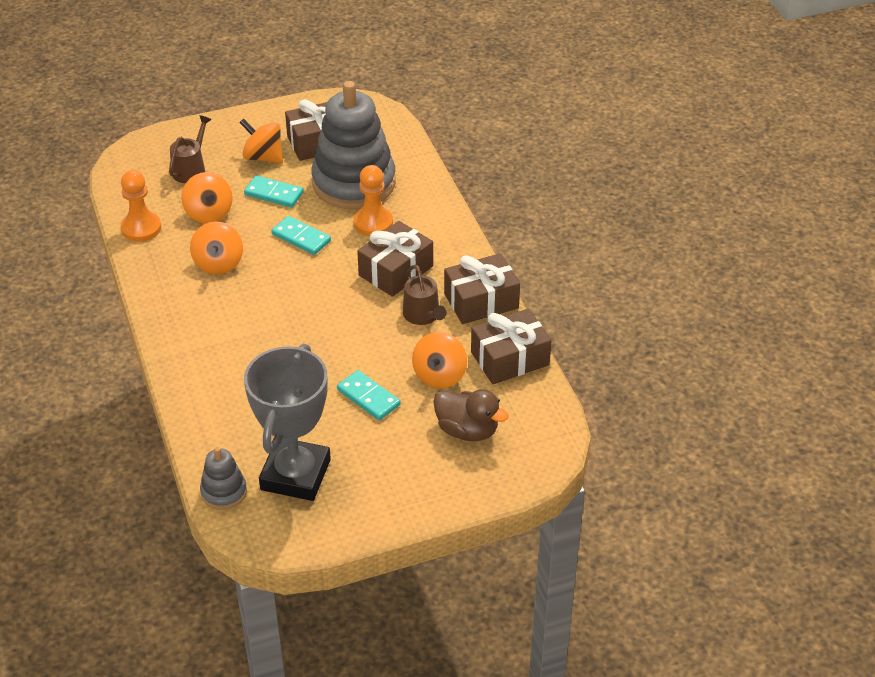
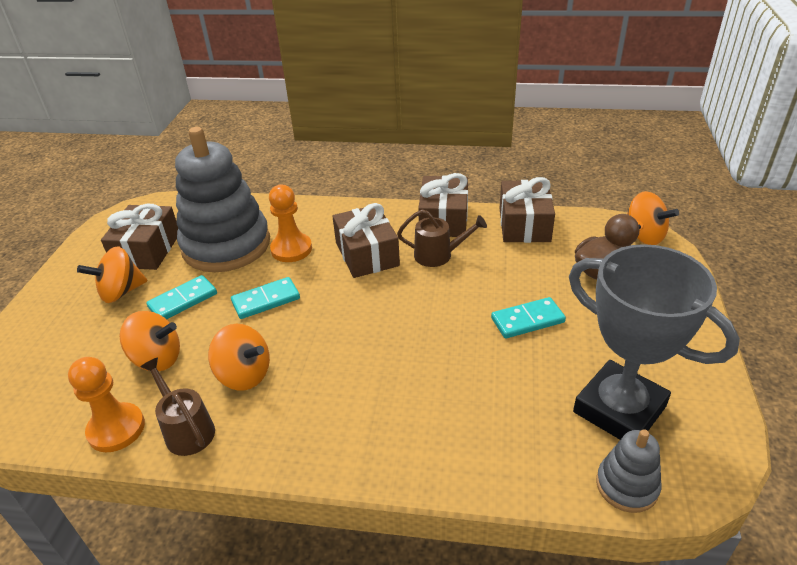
camera: 60 degrees left, 5 degrees down
brown watering can [169,115,212,183] -> brown watering can moved to [141,357,215,456]
orange spinning top [412,332,467,389] -> orange spinning top moved to [627,191,679,245]

